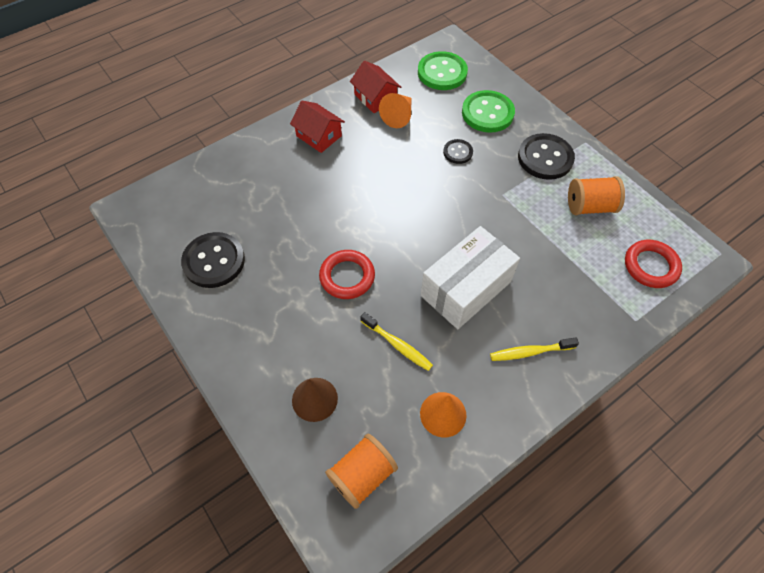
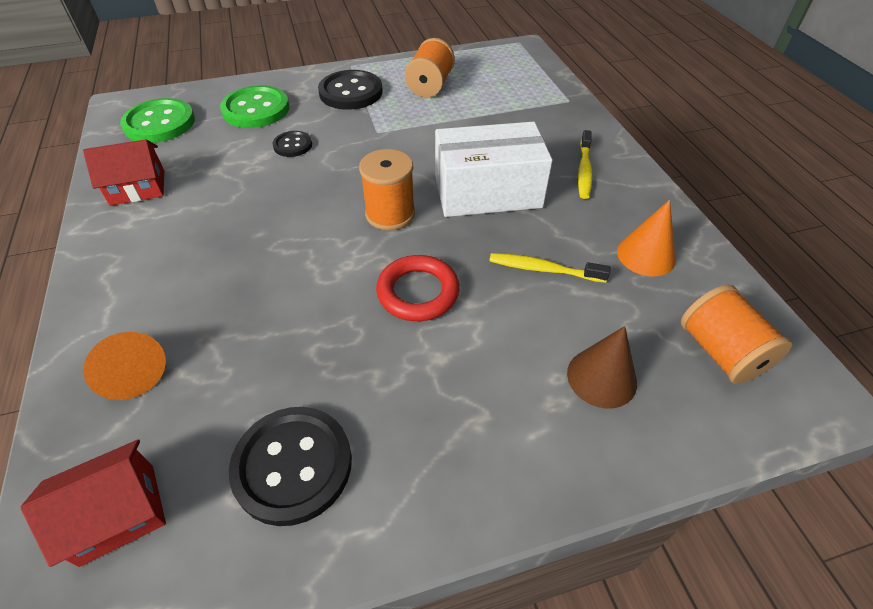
camera: 70 degrees left, 10 degrees down
red house [290,101,345,153] -> red house moved to [21,439,166,567]
yellow toothbrush [360,312,433,371] -> yellow toothbrush turned 135 degrees counterclockwise [489,253,610,283]
orange cone [379,93,411,128] -> orange cone moved to [83,332,166,400]
white box [421,226,520,329] -> white box turned 75 degrees counterclockwise [435,122,553,217]
red ring [625,240,682,288] -> none
none -> orange spool [359,149,415,230]

